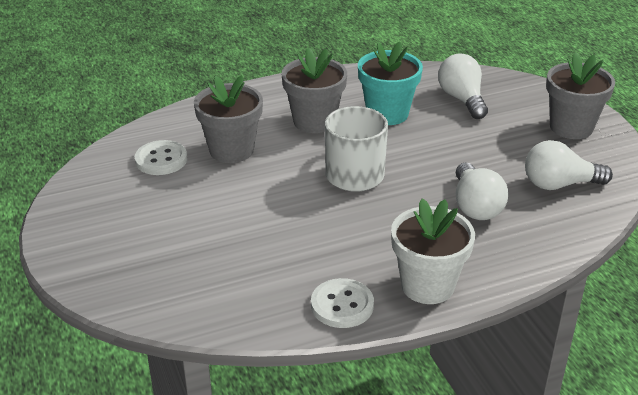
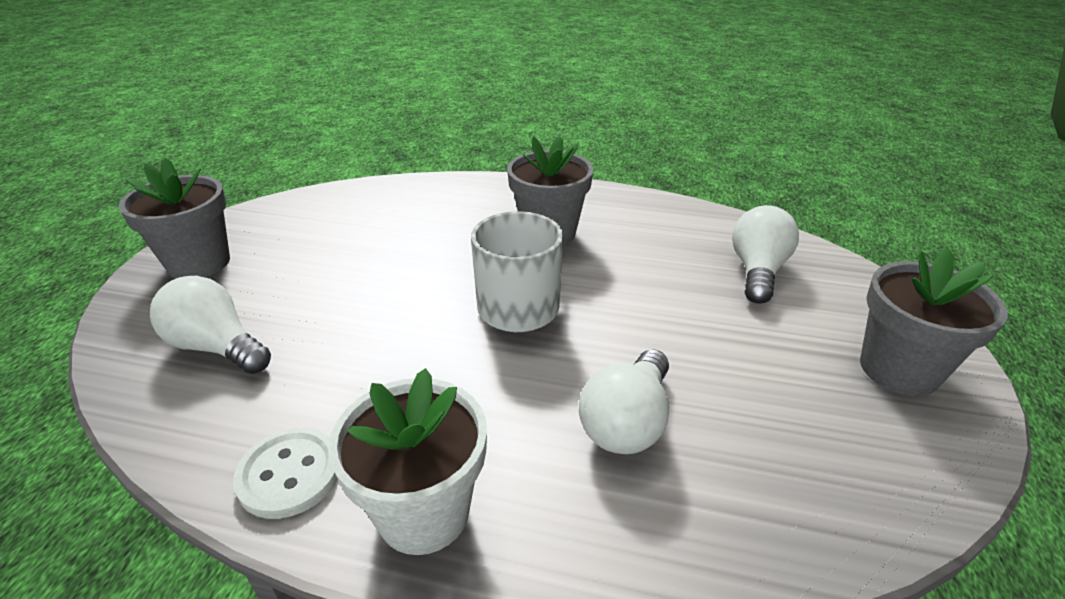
camera: 35 degrees right, 0 degrees up
white button [135,140,187,175] -> none
grey flower pot [194,75,263,163] -> grey flower pot moved to [119,158,230,278]
turquoise flower pot [358,41,423,125] -> none
white light bulb [525,140,613,190] -> white light bulb moved to [150,276,271,374]

